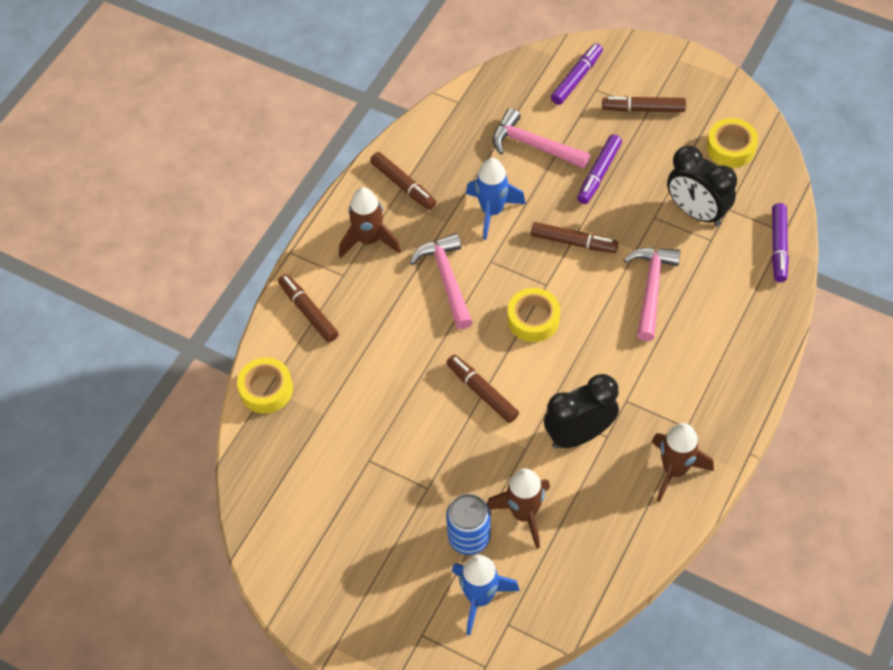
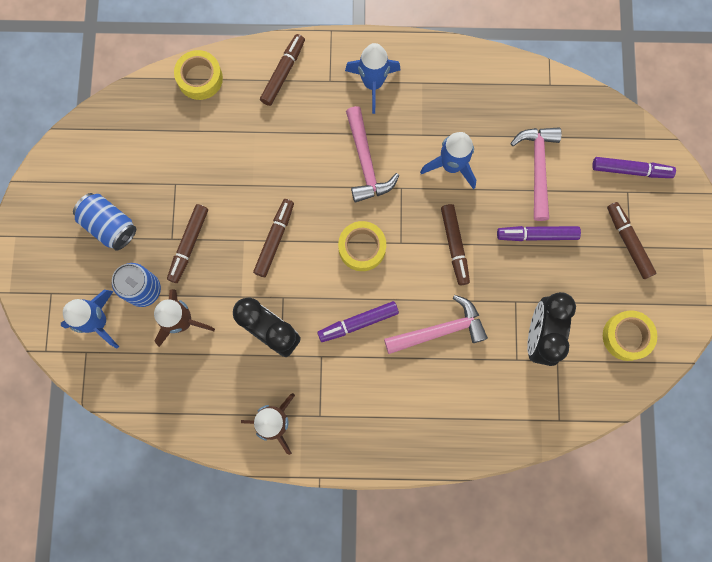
camera: 60 degrees right, 20 degrees up
brown rocket [339,187,401,258] -> blue rocket [345,43,401,114]
brown marker [370,152,436,210] -> brown marker moved to [167,204,208,283]
pink hammer [410,233,473,329] -> pink hammer turned 120 degrees clockwise [346,106,399,203]
purple marker [772,203,789,282] -> purple marker moved to [317,301,399,342]
none -> blue can [73,193,136,250]

